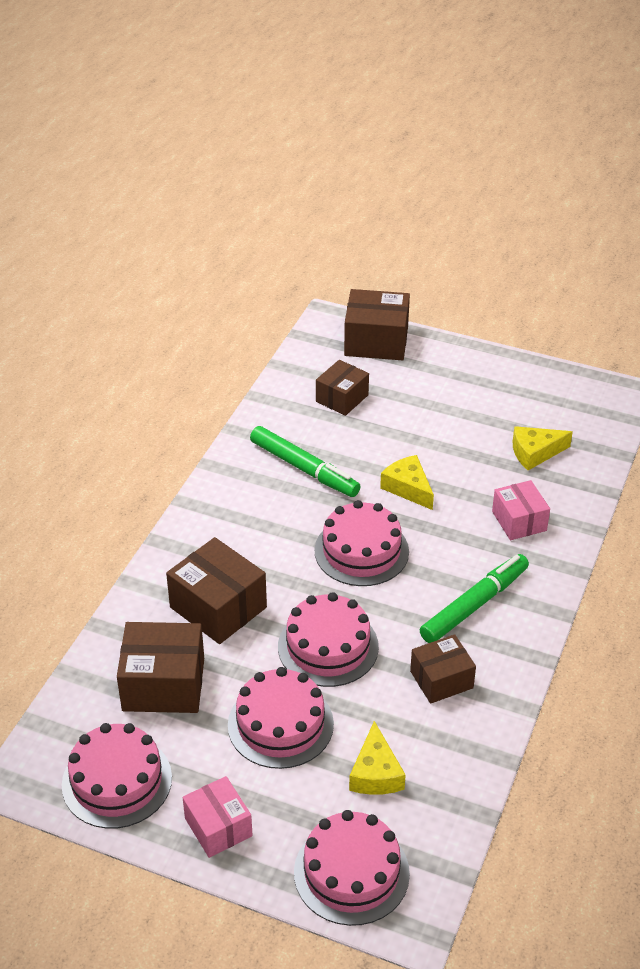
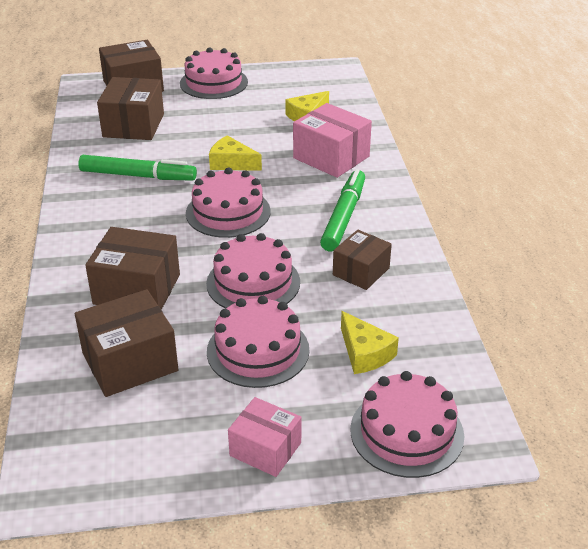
camera: 30 degrees left, 5 degrees down
pink cake [62,723,172,829] -> pink cake moved to [180,47,248,99]
brown box [316,360,369,416] -> brown box [97,77,164,140], size x1.55
pink box [492,480,550,540] -> pink box [293,103,372,178], size x1.55

